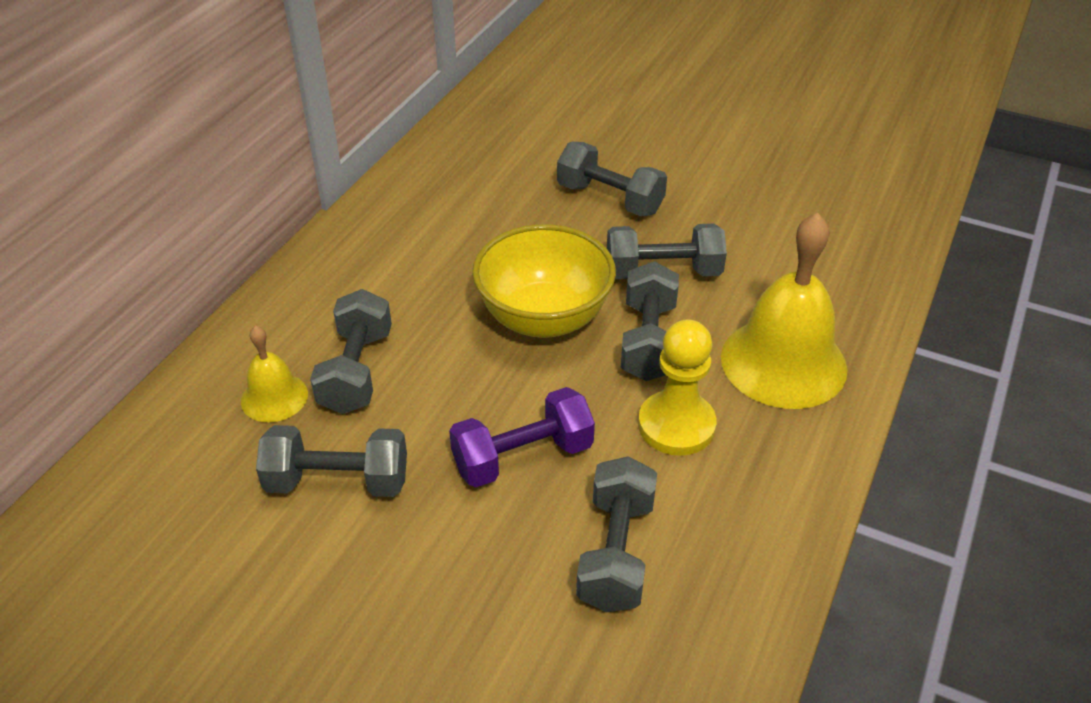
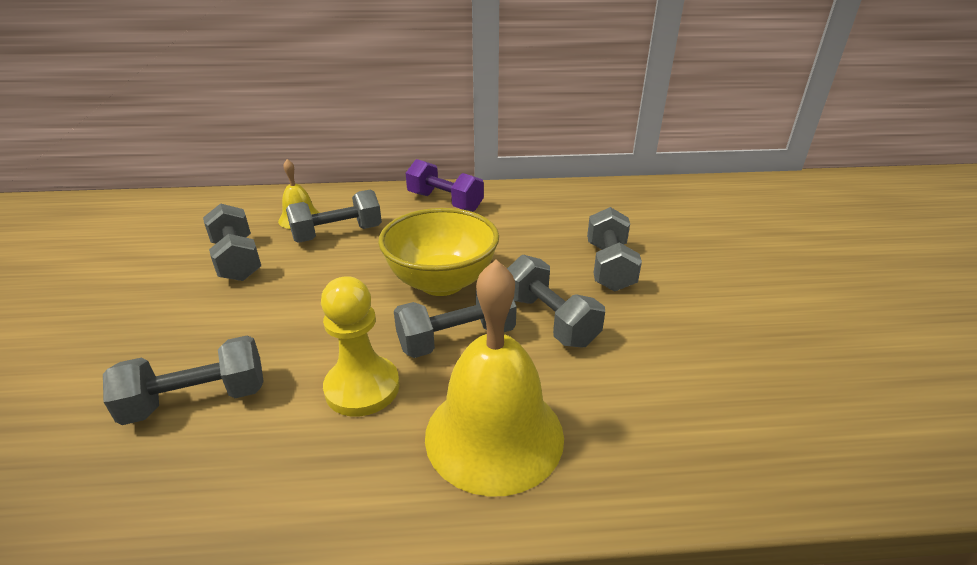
camera: 60 degrees right, 10 degrees down
purple dumbbell [449,387,595,487] -> purple dumbbell moved to [406,159,484,212]

